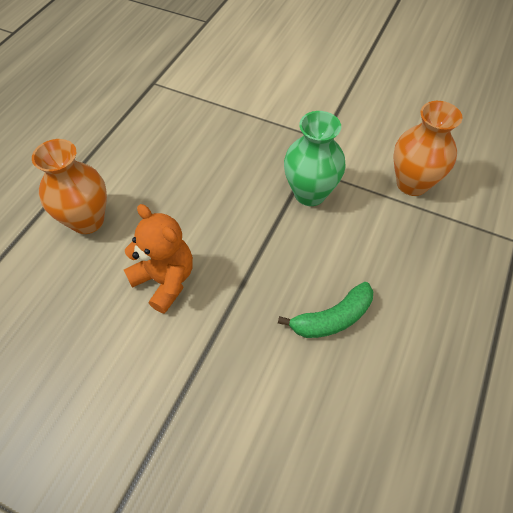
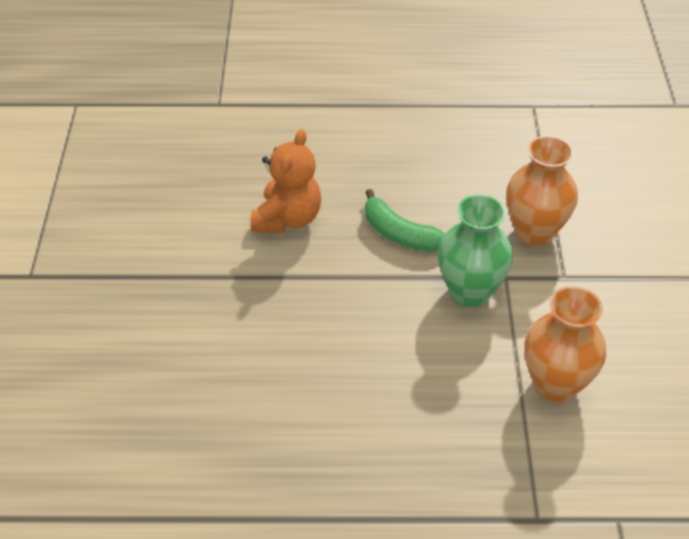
camera: 65 degrees right, 10 degrees down
orange vase [32,139,107,234] -> orange vase moved to [506,136,578,246]
green banana [278,282,373,338] -> green banana moved to [365,189,445,252]

